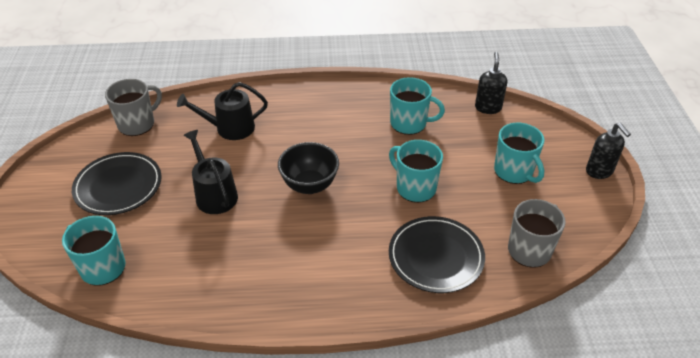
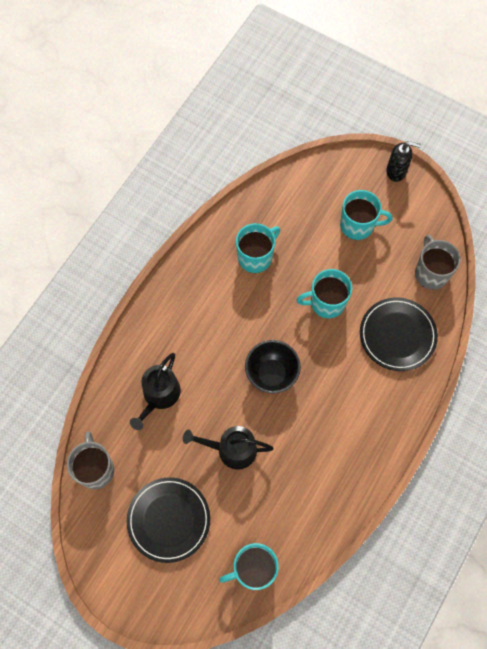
camera: 55 degrees left, 25 degrees up
black soap dispenser [475,52,507,114] -> none

